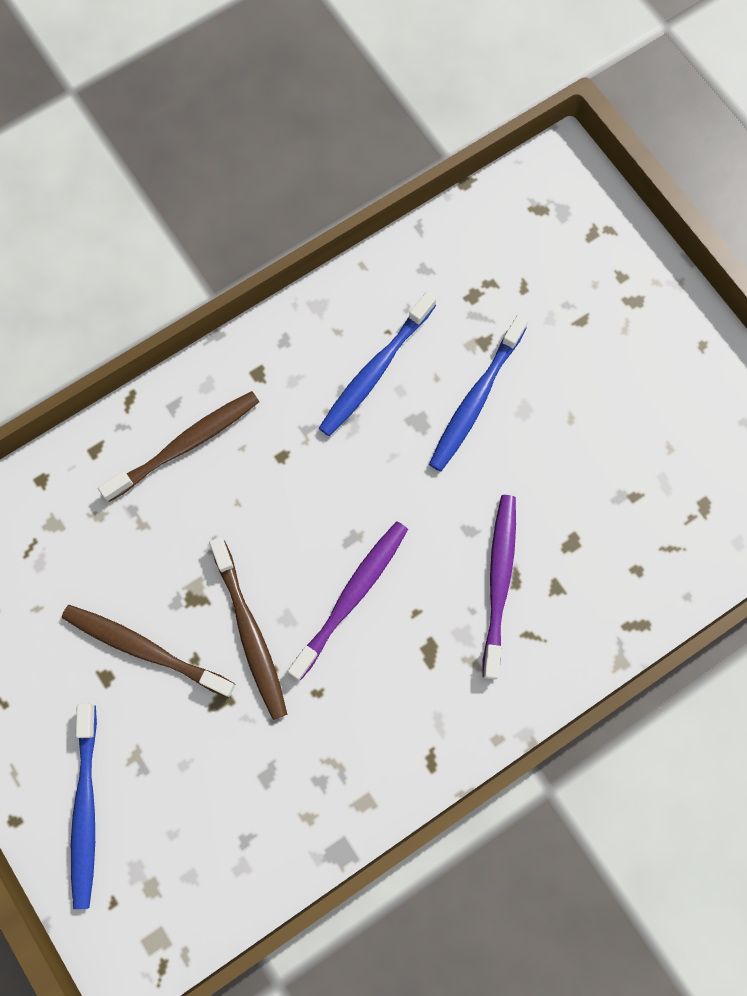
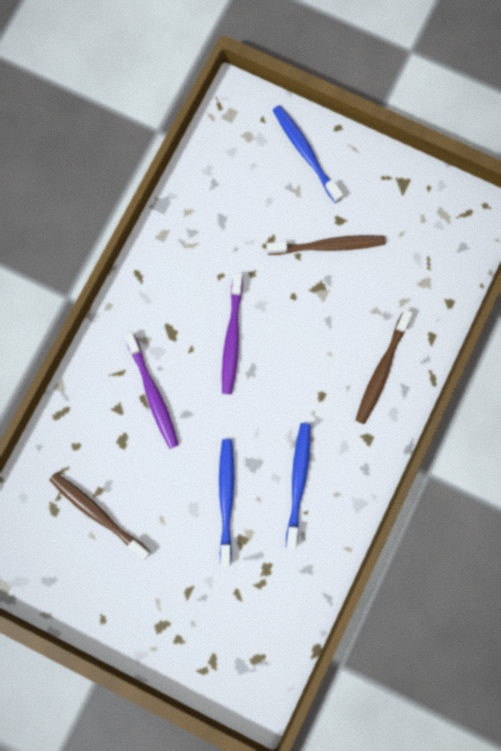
camera: 150 degrees right, 5 degrees up
brown toothbrush [209,537,287,720] -> brown toothbrush moved to [49,473,151,560]

